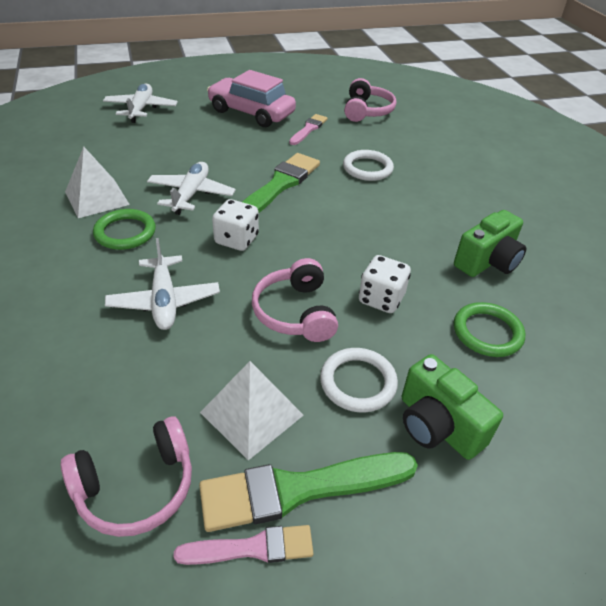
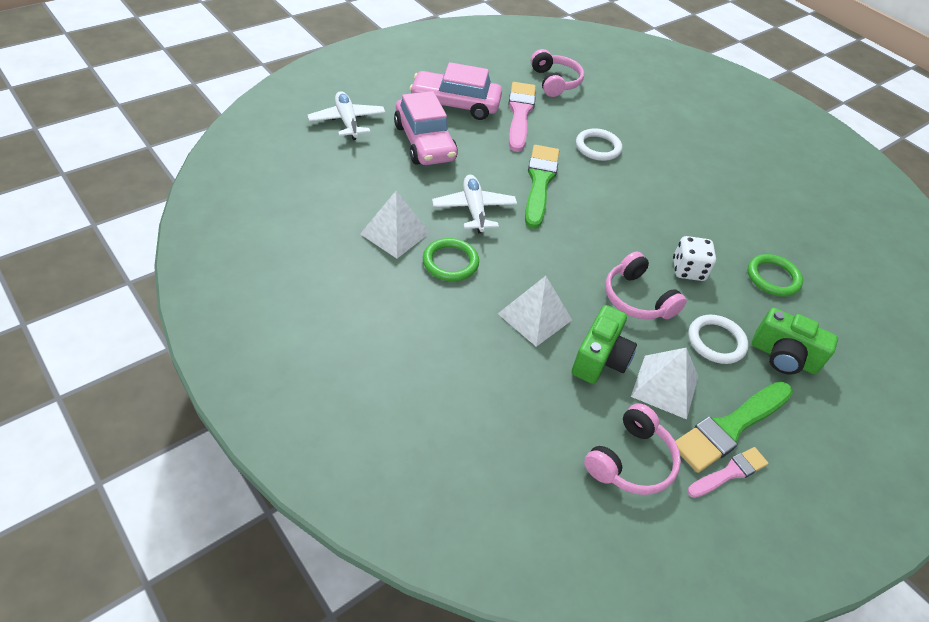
camera: 25 degrees left, 5 degrees up
white plane [105,238,220,330] -> white pyramid [498,276,572,347]
white dice [212,199,259,251] -> none
pink brush [289,114,328,145] -> pink brush [508,82,536,152], size x1.75
green camera [454,210,526,277] -> green camera moved to [572,305,637,384]
none -> pink car [394,91,458,165]

